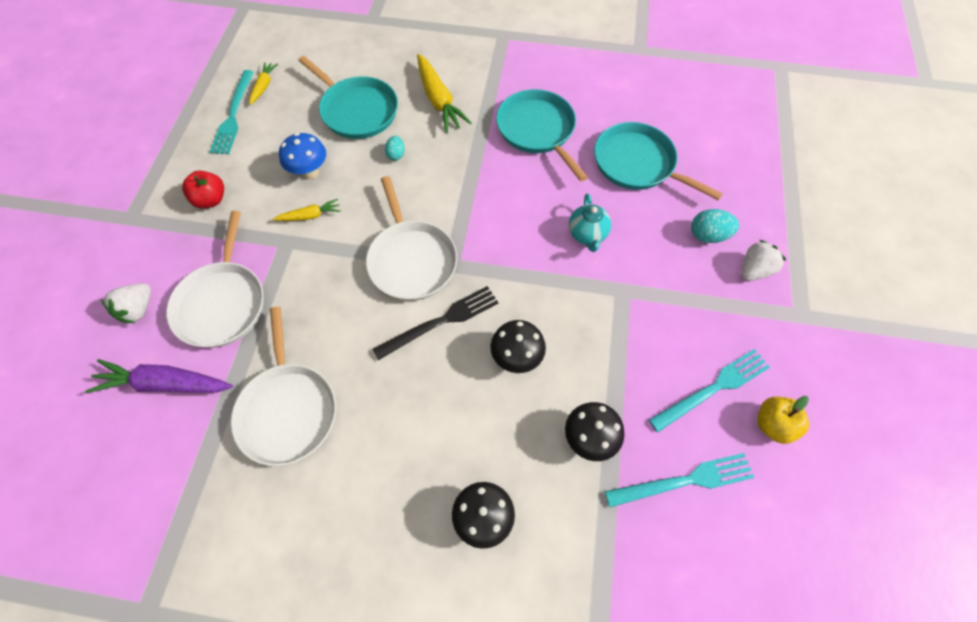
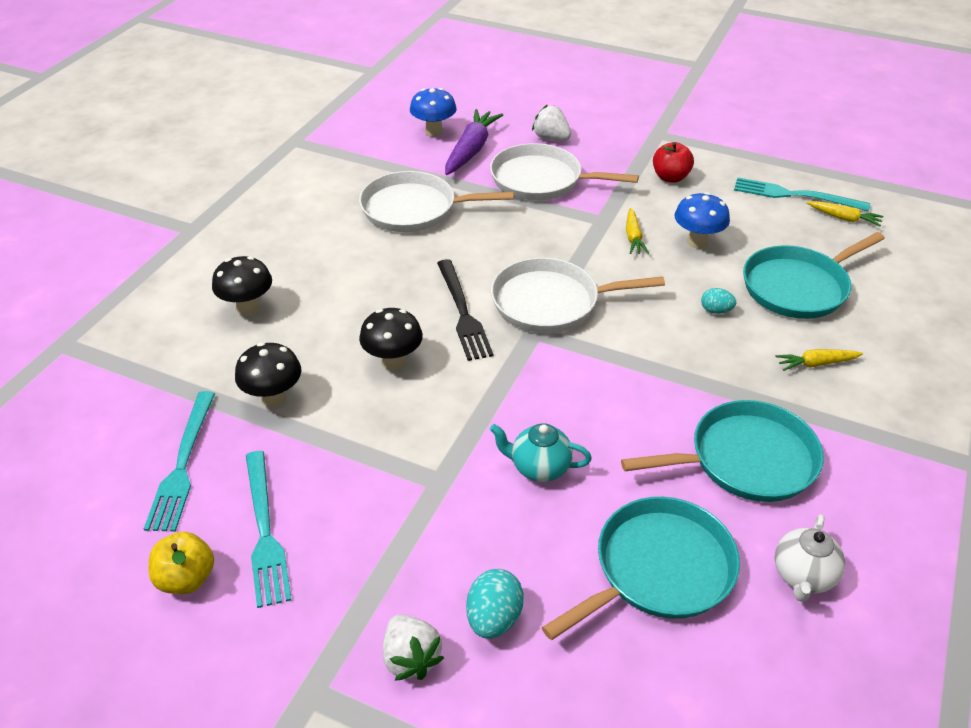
camera: 105 degrees right, 20 degrees down
yellow carrot [417,54,472,133] -> yellow carrot [775,349,863,371], size x0.54
none -> blue mushroom [410,88,457,137]
none -> white teapot [775,514,845,602]

